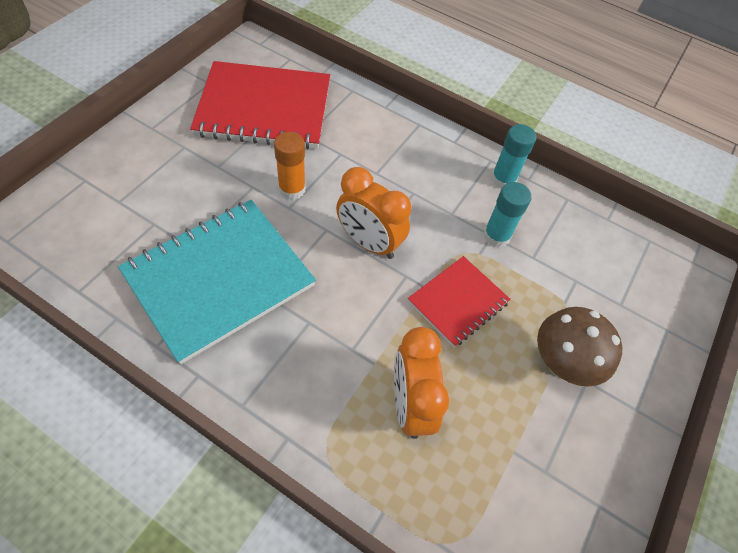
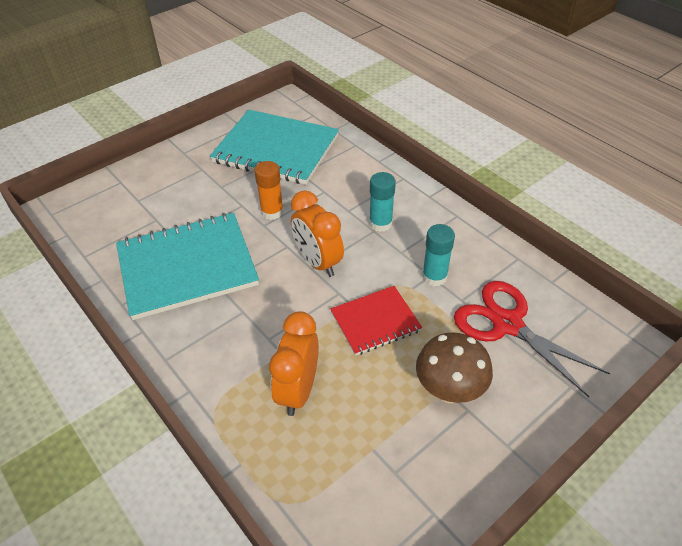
camera: 25 degrees right, 10 degrees down
red notebook [190,61,330,149] -> turquoise notebook [210,110,339,185]
turquoise glue stick [491,124,537,189] -> turquoise glue stick moved to [369,172,396,232]
none -> red scissors [454,281,610,397]

